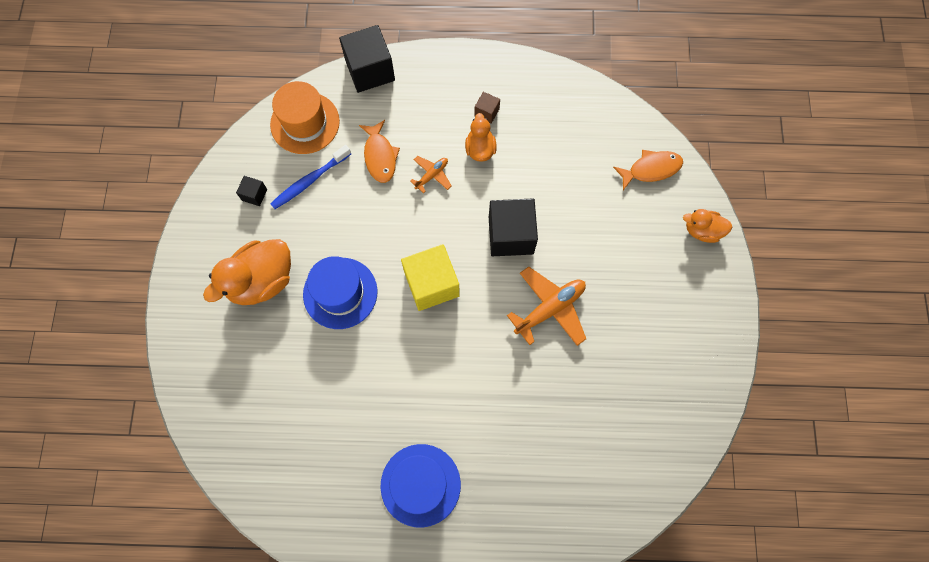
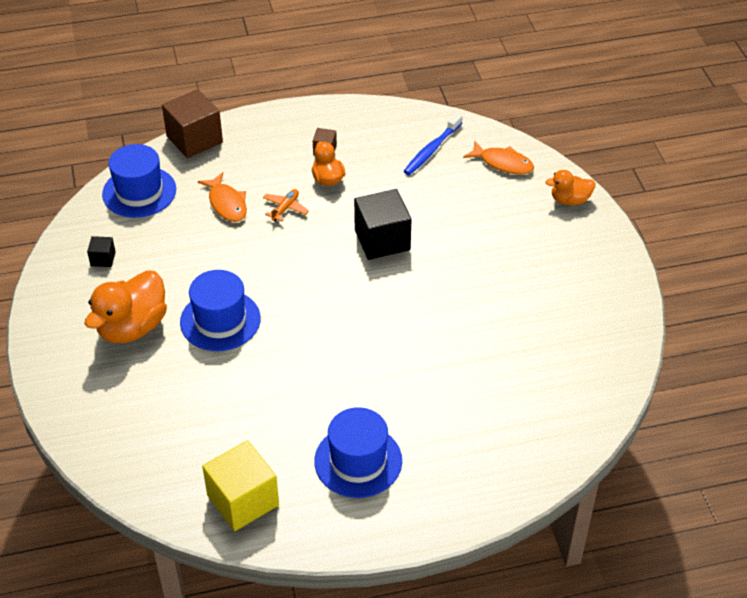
camera: 15 degrees left, 25 degrees down
orange hat [270,81,340,154] -> blue hat [102,144,176,218]
blue toothbrush [270,145,351,209] -> blue toothbrush moved to [403,113,463,175]
black cube [339,25,395,93] -> brown cube [162,89,223,158]
yellow cube [401,244,460,311] -> yellow cube moved to [202,440,279,531]
orange plane [507,267,586,346] -> none
orange fish [613,150,683,190] -> orange fish turned 60 degrees clockwise [463,141,534,175]

